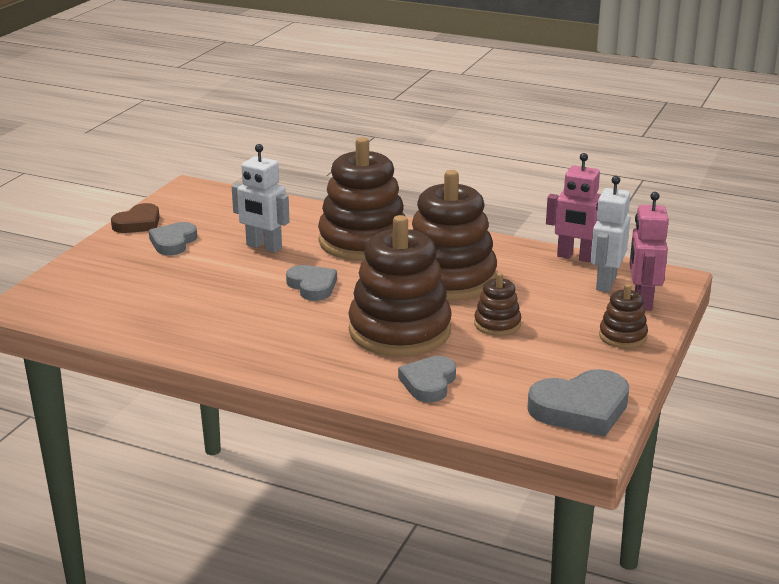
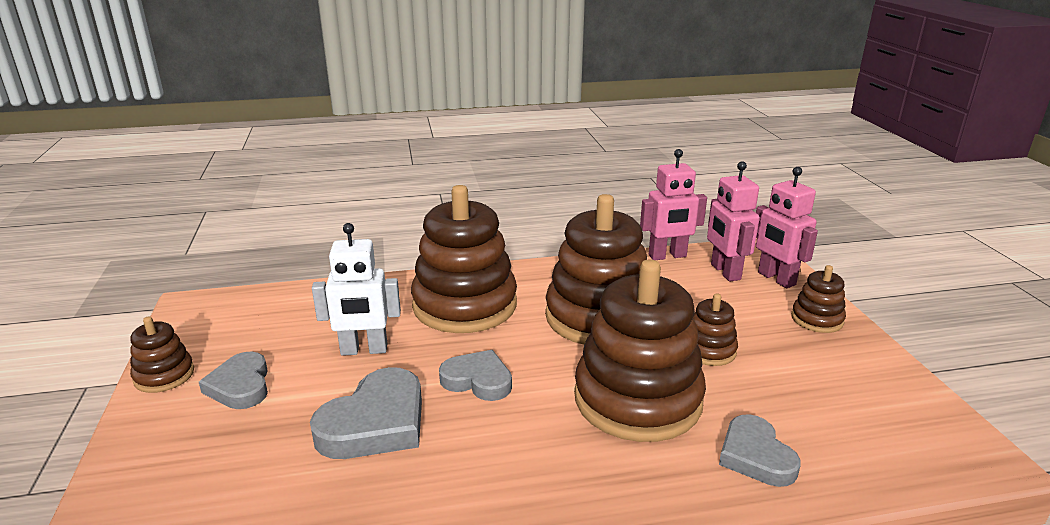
camera: 35 degrees left, 0 degrees up
brown heart [111,203,160,233] -> brown stacking toy [130,317,194,393]
grey heart [527,369,629,437] -> grey heart moved to [310,367,422,459]
white robot [591,176,630,292] -> pink robot [707,161,760,281]

